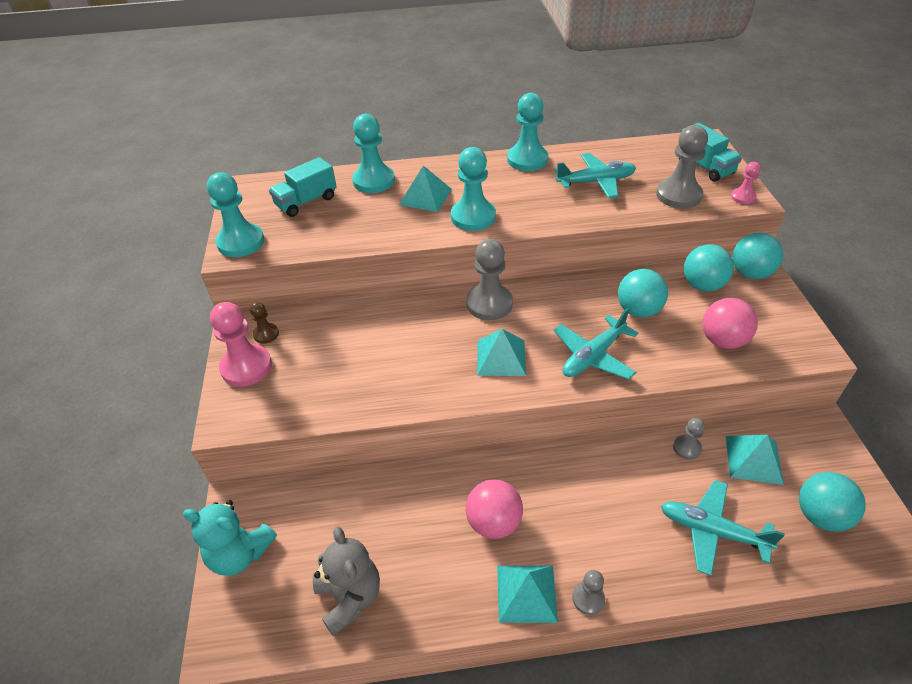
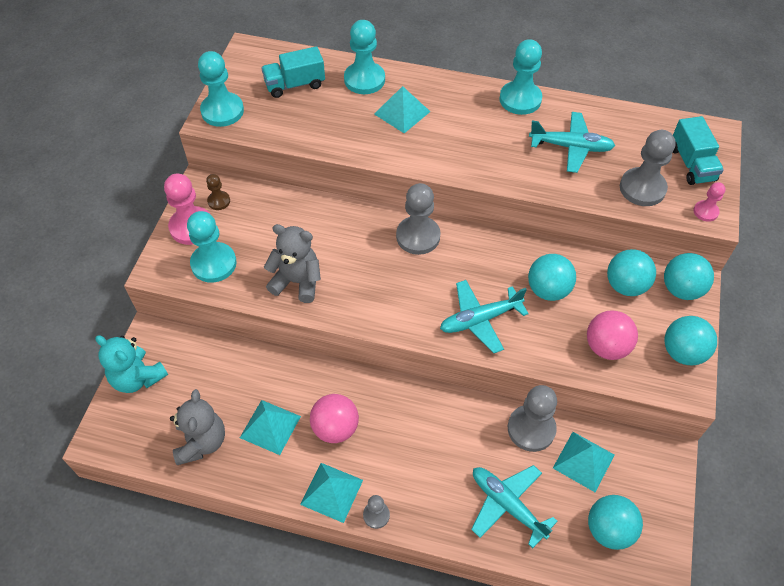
camera: 20 degrees right, 10 degrees up
turquoise pawn [451,147,496,231] -> turquoise pawn moved to [187,211,237,283]
turquoise pyramid [477,329,526,376] -> turquoise pyramid moved to [240,400,301,455]
grey pawn [673,418,705,460] -> grey pawn [508,385,557,452], size x1.91
none -> grey teddy bear [264,224,321,303]
none -> turquoise ball [664,316,717,365]

